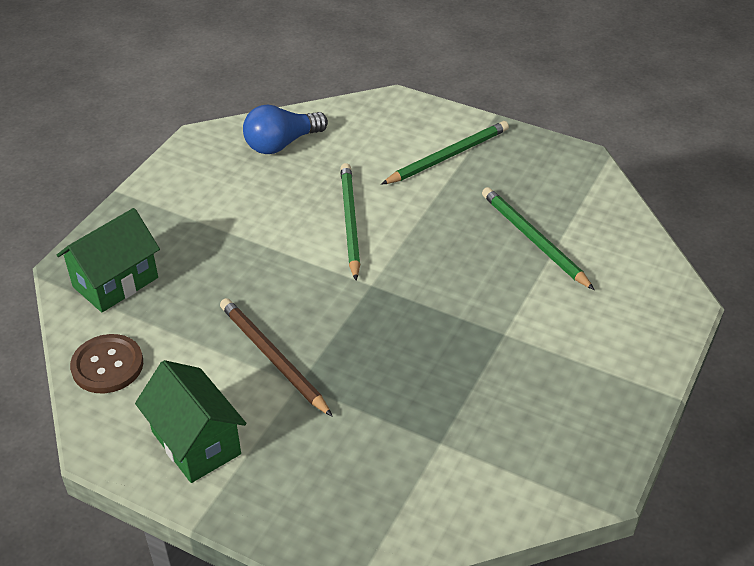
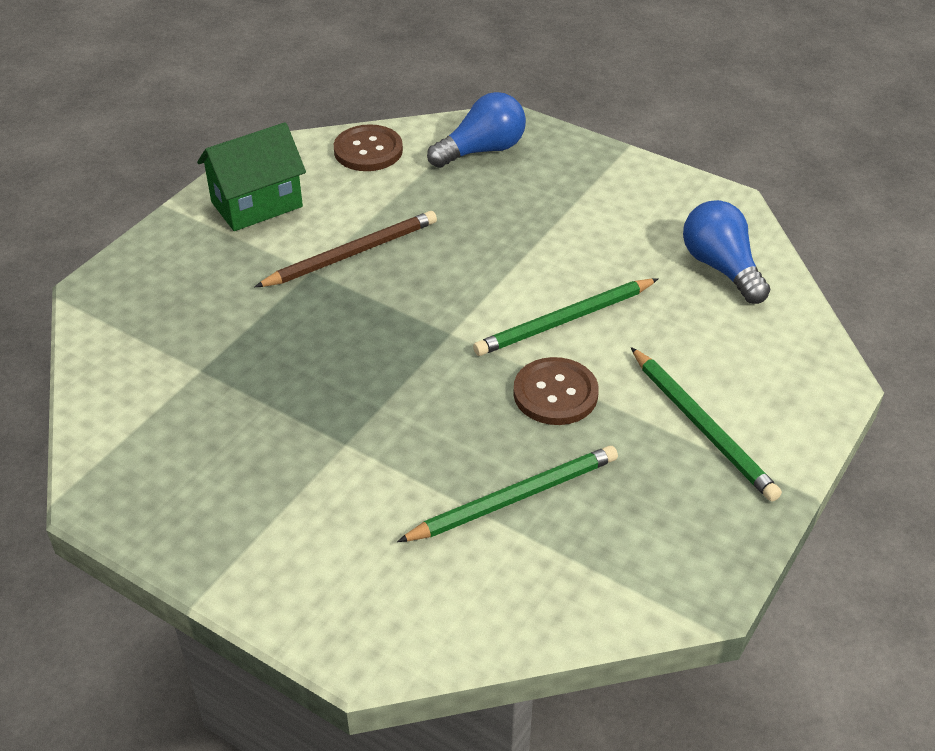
camera: 95 degrees right, 0 degrees up
green house [57,208,160,312] -> blue light bulb [427,92,526,168]
green pencil [340,163,360,280] -> green pencil turned 150 degrees clockwise [473,278,659,356]
none -> brown button [513,357,599,425]

